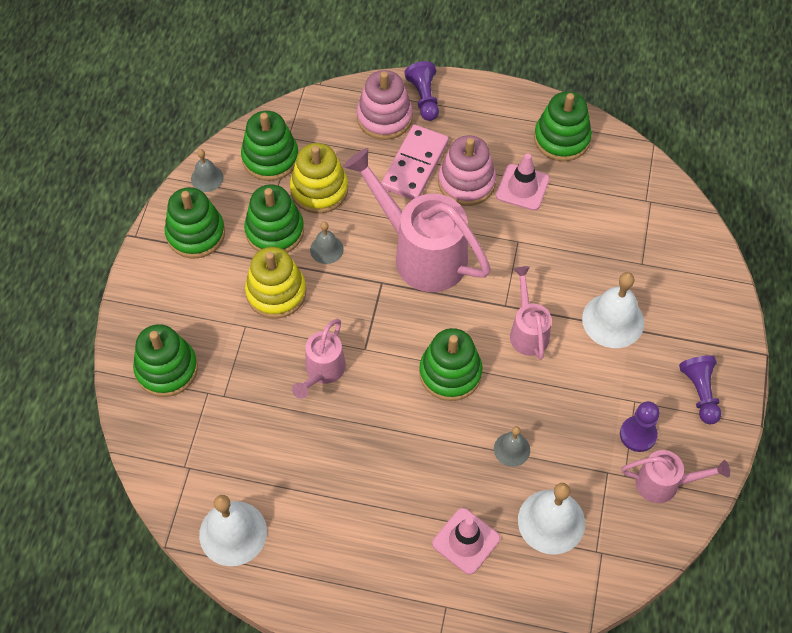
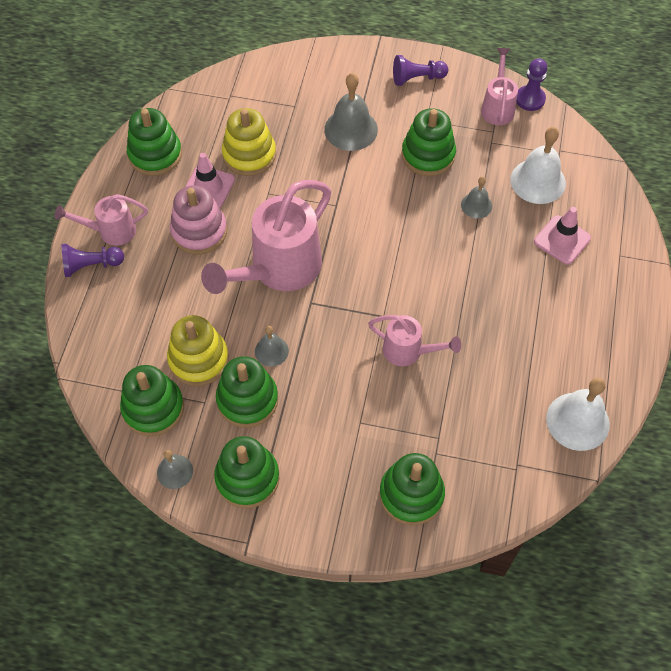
camera: 90 degrees left, 0 degrees up
yellow stacking toy [245,247,306,319] -> yellow stacking toy moved to [222,108,276,176]
pink stacking toy [357,70,413,140] -> none
pink domino [381,124,449,200] -> none
green stacking toy [419,328,482,401] -> green stacking toy moved to [402,108,456,176]
pink watering can [510,266,552,360] -> pink watering can moved to [55,194,148,246]
white bell [582,272,644,348] -> grey bell [324,73,378,151]
purple pawn [620,401,660,452] -> purple pawn moved to [516,58,548,111]

